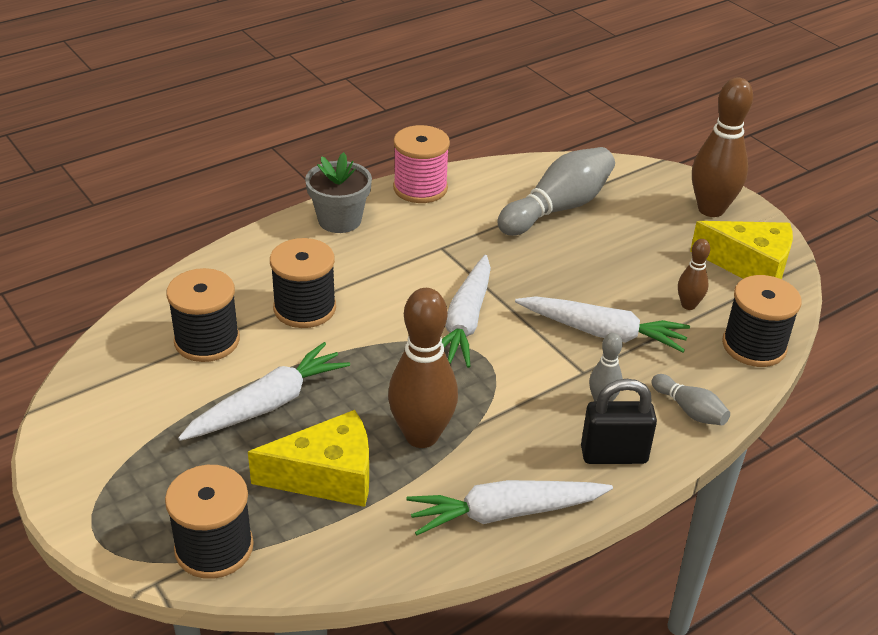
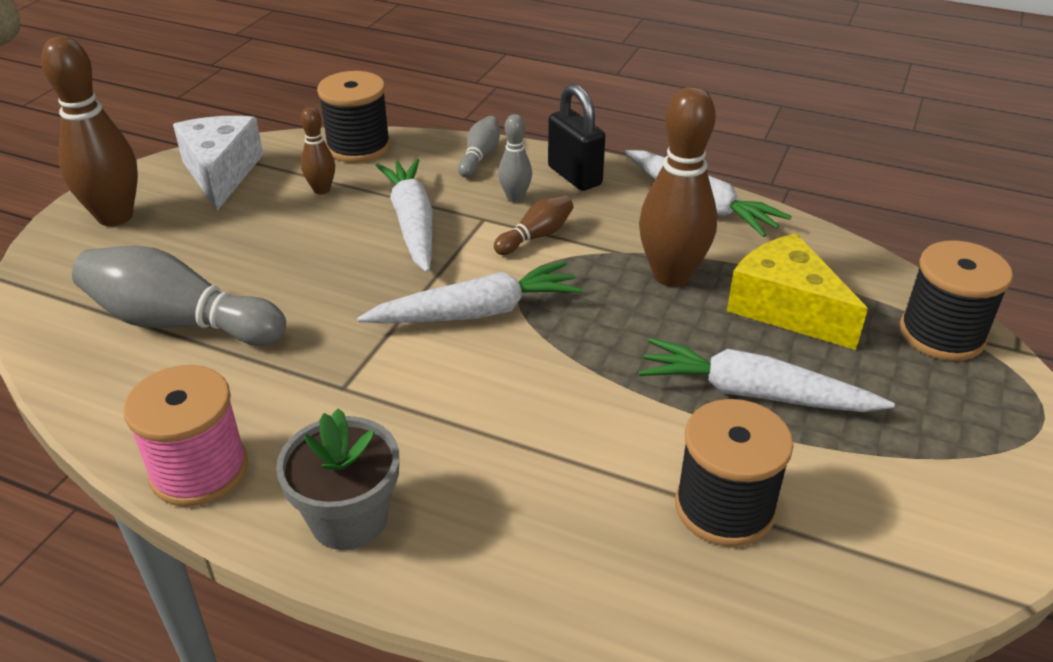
camera: 120 degrees left, 0 degrees up
black spool [270,238,336,328] -> none
yellow cheese [690,221,793,279] -> white cheese [173,116,263,211]
none -> brown bowling pin [494,195,574,255]

